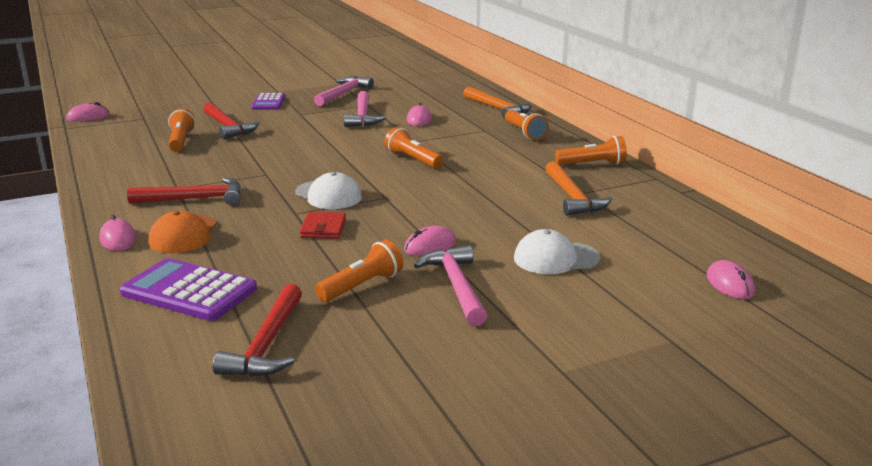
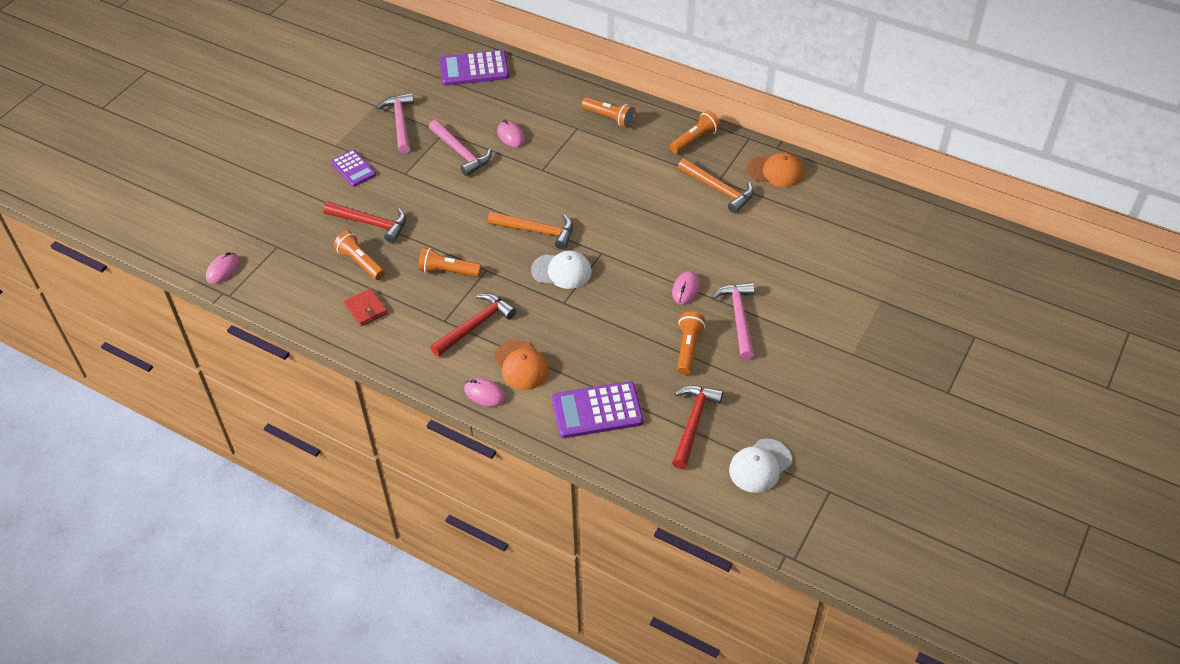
camera: 35 degrees left, 25 degrees up
red hammer [213,284,302,377] -> red hammer turned 135 degrees counterclockwise [672,386,723,469]
red wallet [300,212,346,239] -> red wallet moved to [344,289,387,326]
orange flashlight [384,127,444,169] -> orange flashlight moved to [418,247,482,277]
pink hammer [414,245,487,326] -> pink hammer turned 45 degrees clockwise [712,282,755,360]
orange hammer [463,87,531,119] -> orange hammer moved to [488,211,573,250]
white cap [514,229,601,274] -> white cap moved to [729,439,792,493]
pink mouse [706,260,755,299] -> none
none -> purple calculator [439,50,509,86]
none -> orange cap [747,152,804,187]

